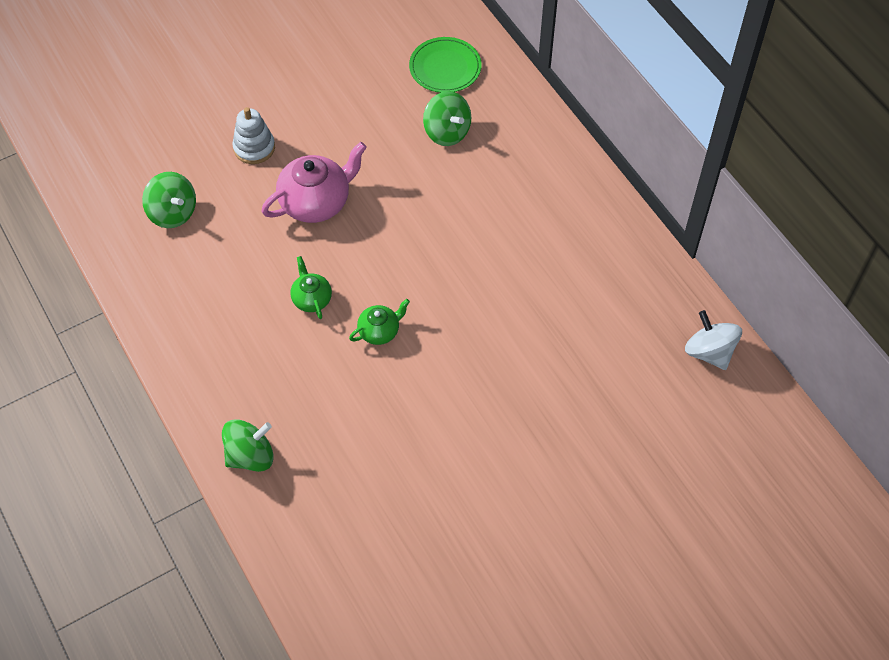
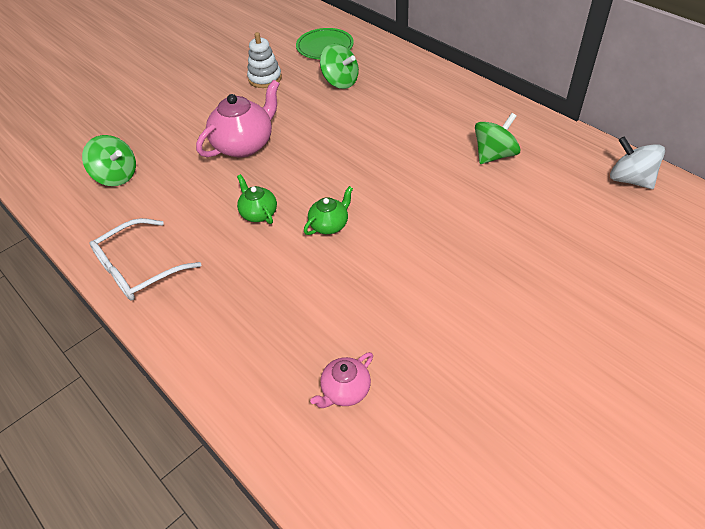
camera: 10 degrees left, 10 degrees down
green spinning top [222,419,274,472] -> green spinning top moved to [475,113,521,164]
white stacking toy [232,107,275,164] -> white stacking toy moved to [247,32,282,88]
none -> white glasses [89,218,201,301]
none -> pink teapot [310,352,373,408]

